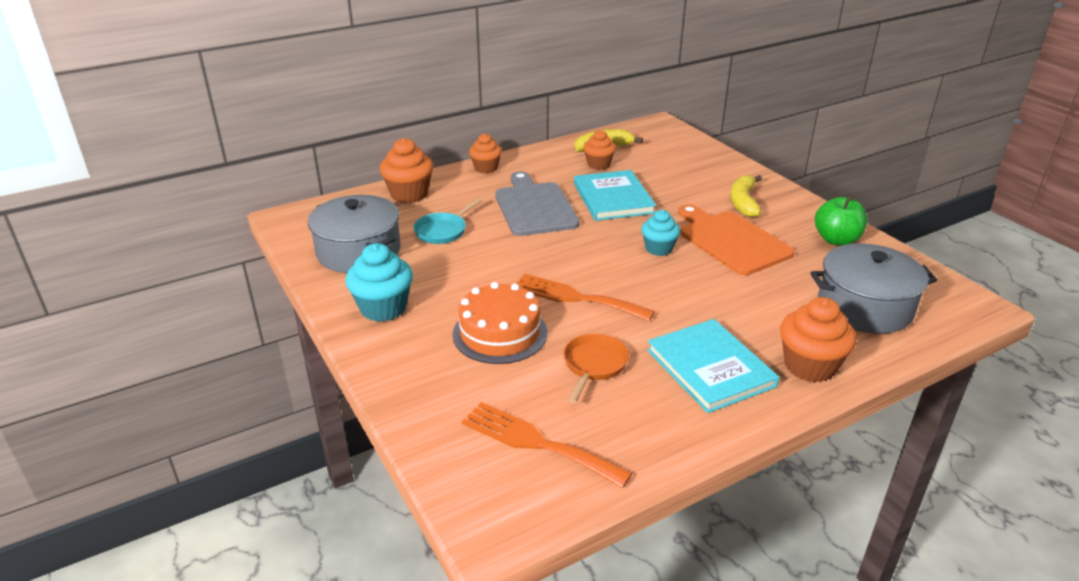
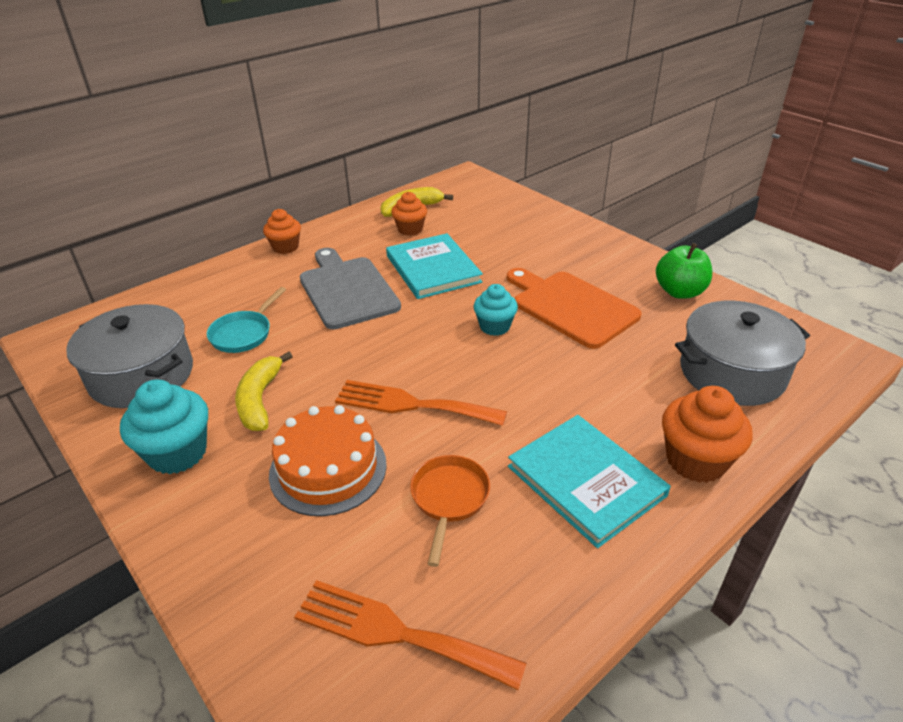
camera: 10 degrees left, 5 degrees up
orange cupcake [380,138,433,203] -> none
yellow banana [730,175,762,217] -> yellow banana moved to [235,351,293,431]

